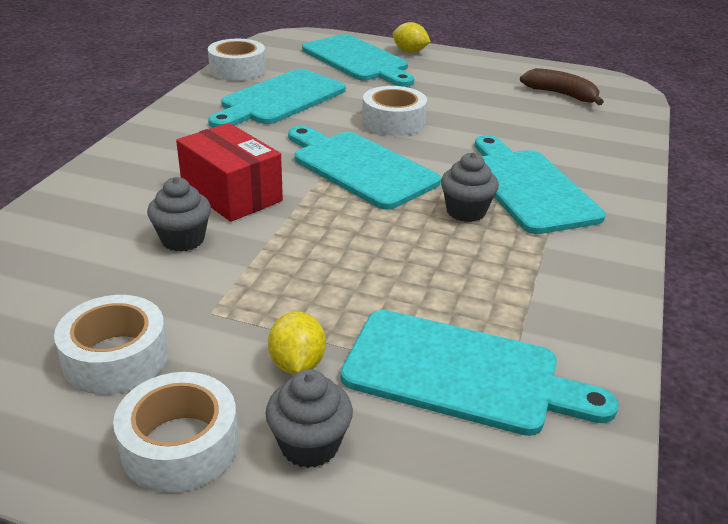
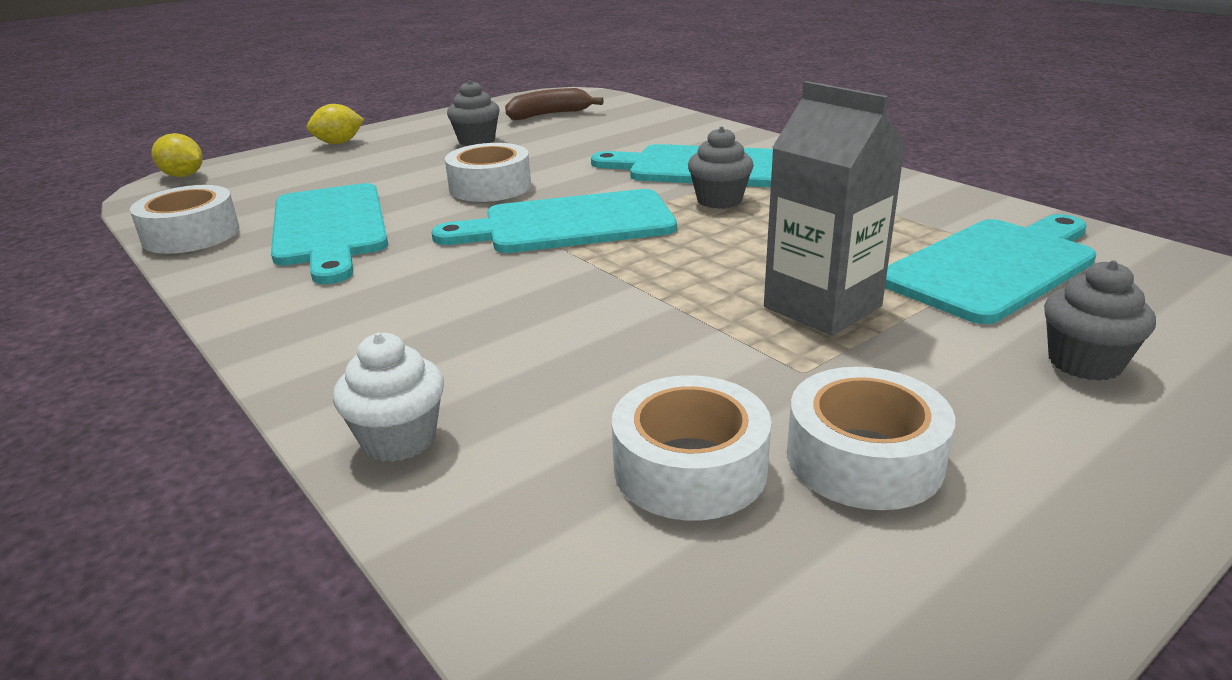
camera: 55 degrees left, 5 degrees down
white tape [113,372,239,493] -> white tape moved to [612,375,771,520]
grey cupcake [147,177,211,252] -> grey cupcake moved to [447,80,500,146]
red box [176,123,283,222] -> none
yellow lemon [268,311,326,374] -> yellow lemon moved to [151,133,203,177]
turquoise cutting board [302,34,414,87] -> none
none -> white cupcake [333,333,444,462]
none -> grey carton [764,81,905,335]

